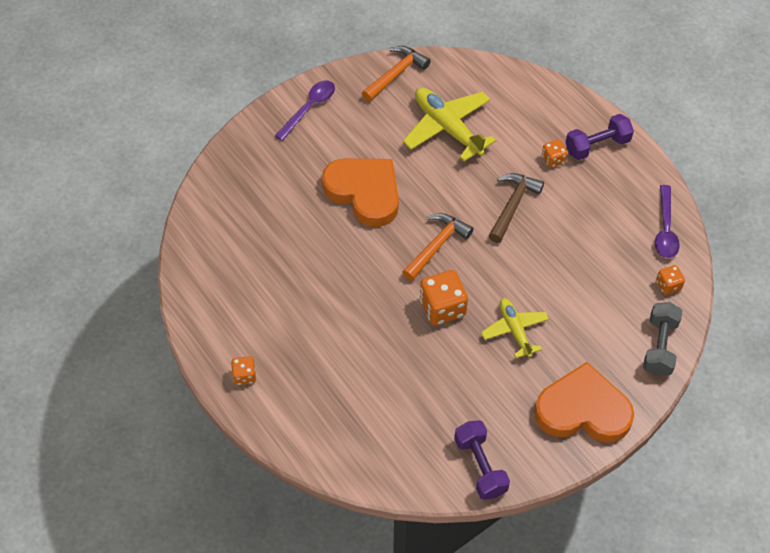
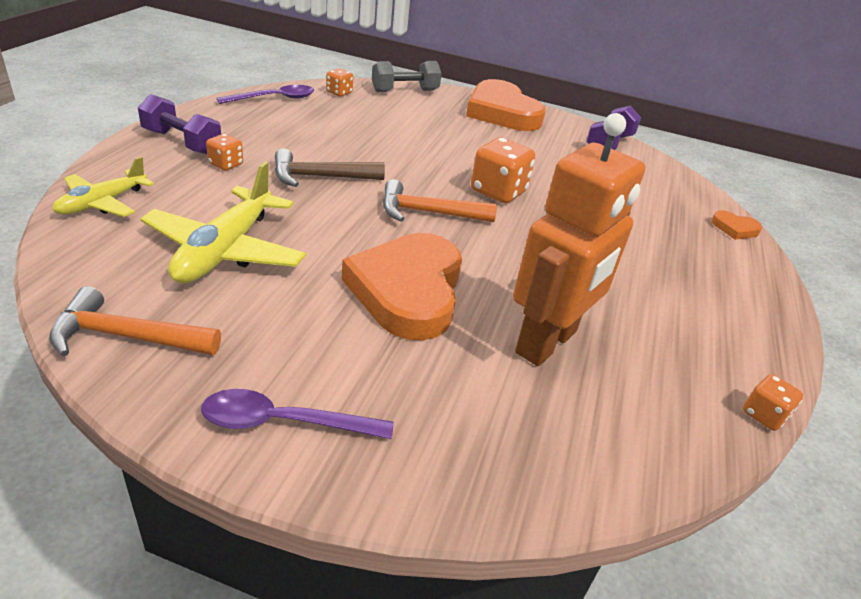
camera: 130 degrees left, 20 degrees down
orange dice [231,356,256,385] -> orange dice moved to [743,374,803,431]
yellow plane [481,298,549,358] -> yellow plane moved to [53,157,154,217]
none -> orange robot [513,113,646,366]
none -> orange heart [711,210,762,240]

